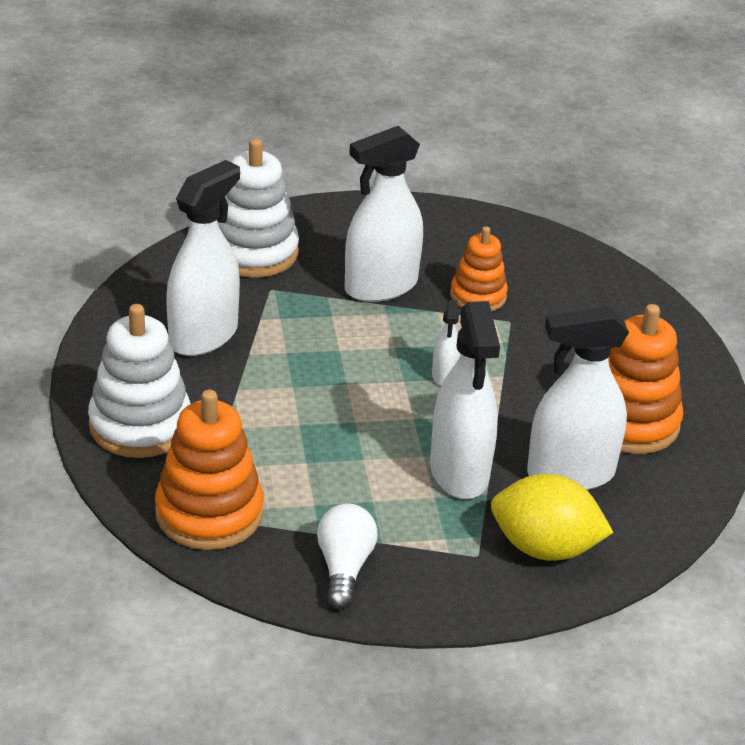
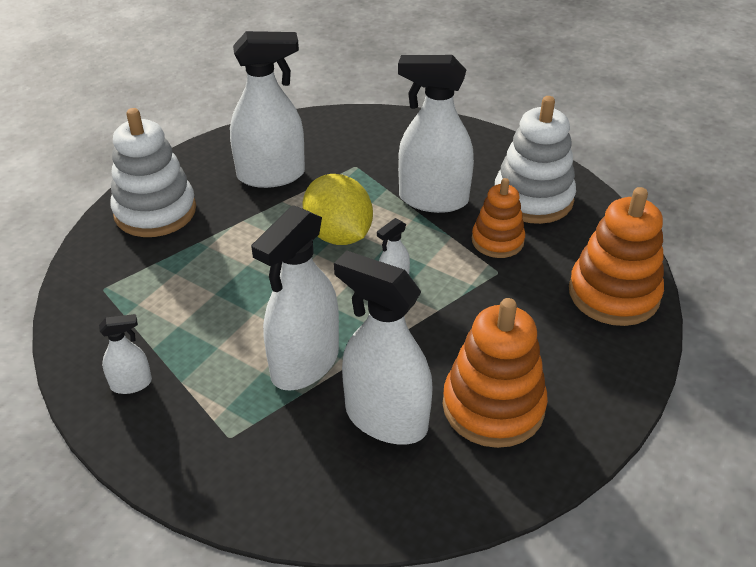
camera: 45 degrees right, 5 degrees up
orange stacking toy [155,390,264,550] -> orange stacking toy moved to [569,187,664,326]
white stacking toy [217,138,299,278] -> white stacking toy moved to [495,96,576,224]
white light bulb [317,503,378,610] -> white spray bottle [99,314,152,394]
yellow lemon [491,474,614,561] -> yellow lemon moved to [302,174,373,245]

